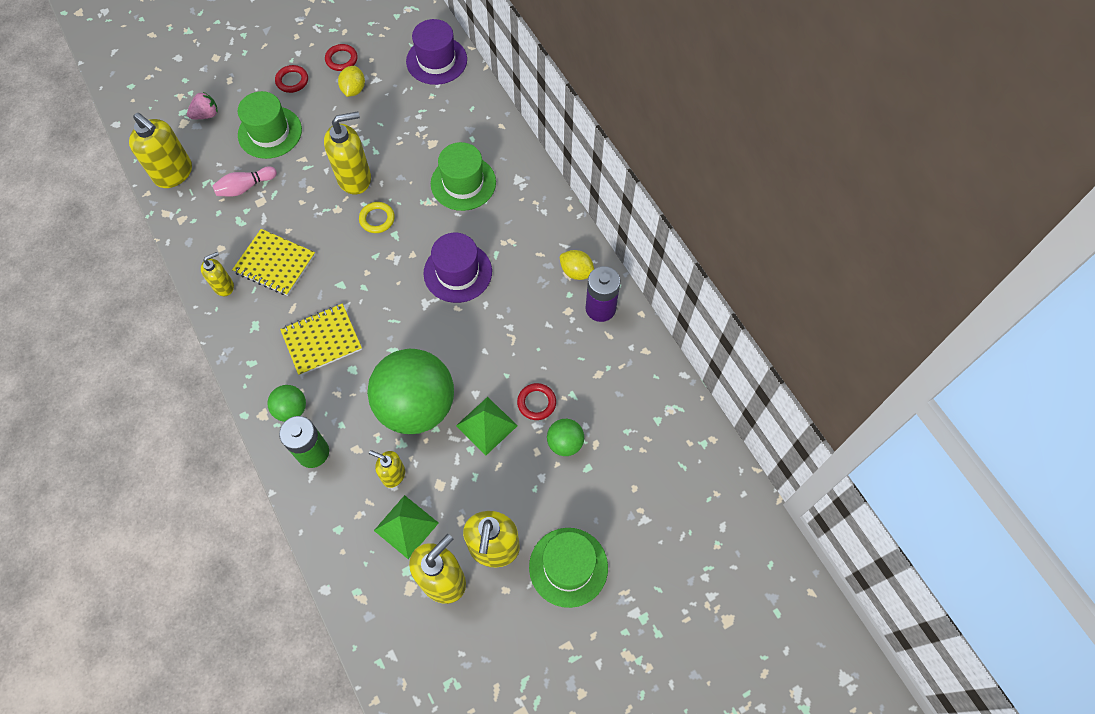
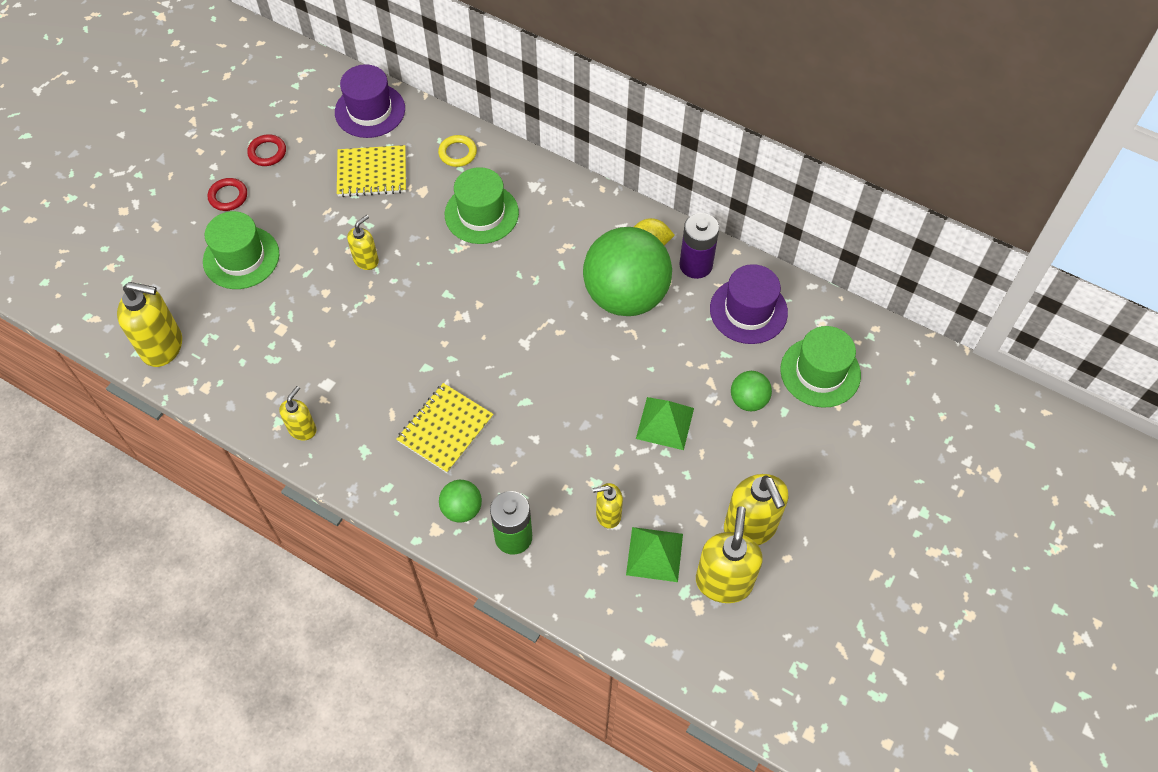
camera: 30 degrees left, 5 degrees down
pink strawberry [187,92,217,119] -> none
pink bowling pin [212,167,277,196] -> none
yellow notebook [232,229,315,296] -> yellow notebook moved to [337,145,406,197]
yellow soap dispenser [324,112,371,195] -> yellow soap dispenser [347,215,379,270], size x0.57
yellow lemon [338,66,365,97] -> none
yellow ring [359,202,395,233] -> yellow ring moved to [438,135,477,167]
green ball [367,349,454,434] -> green ball moved to [583,227,672,316]
purple hat [423,233,492,303] -> purple hat moved to [710,264,788,344]
red ring [517,383,556,420] -> none
green hat [529,528,608,608] -> green hat moved to [780,326,861,408]

